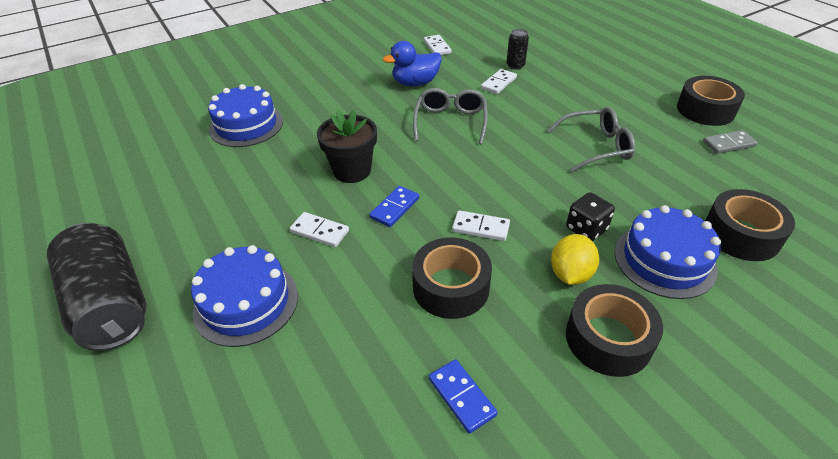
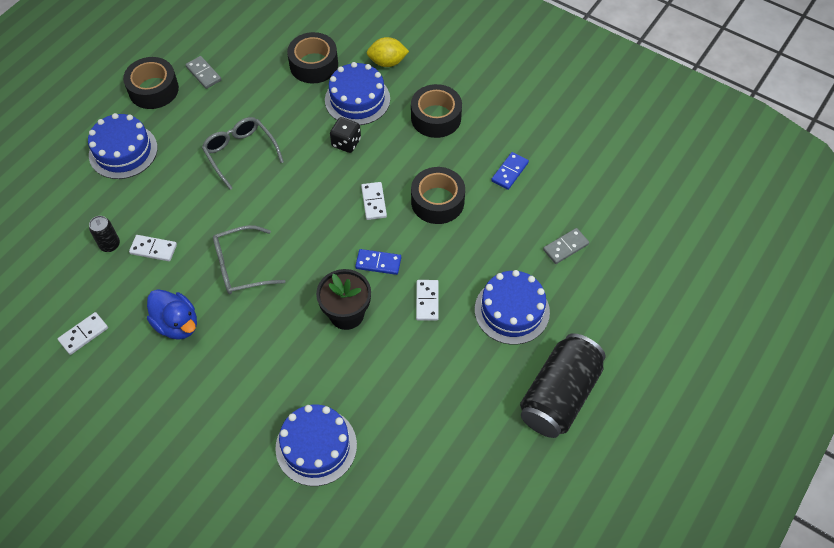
camera: 115 degrees left, 15 degrees up
yellow lemon [551,234,599,285] -> yellow lemon moved to [367,37,409,67]
none -> blue cake [88,113,157,179]
none -> grey domino [543,228,589,264]

